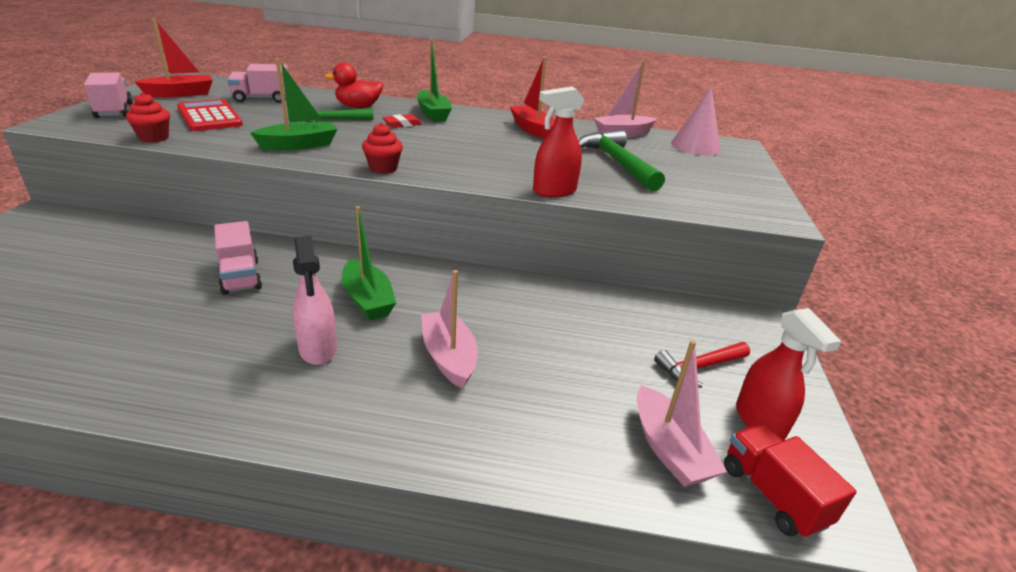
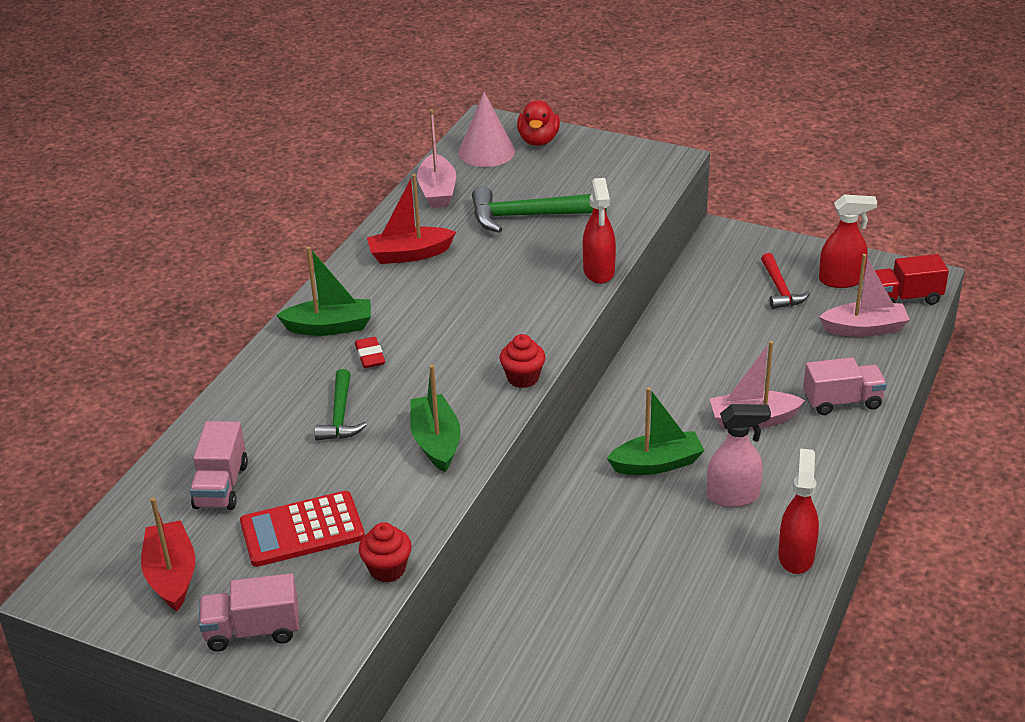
camera: 70 degrees left, 5 degrees up
pink truck [214,221,262,295] -> pink truck moved to [803,357,887,415]
red duck [324,62,383,108] -> red duck moved to [517,100,560,146]
none -> red spray bottle [778,448,819,574]

